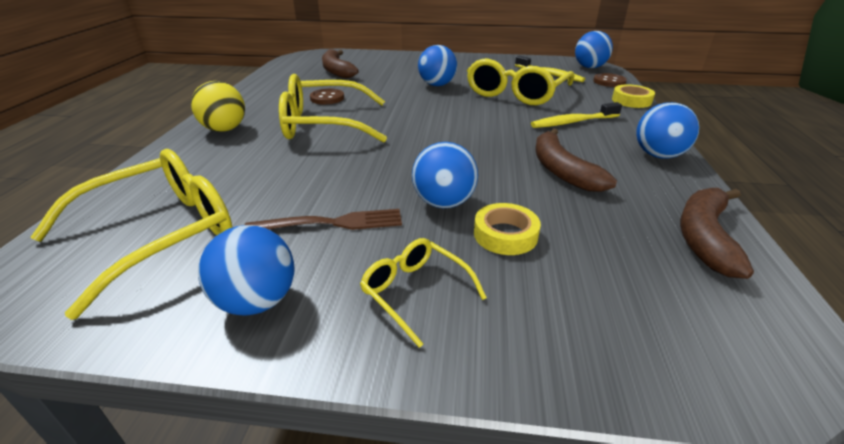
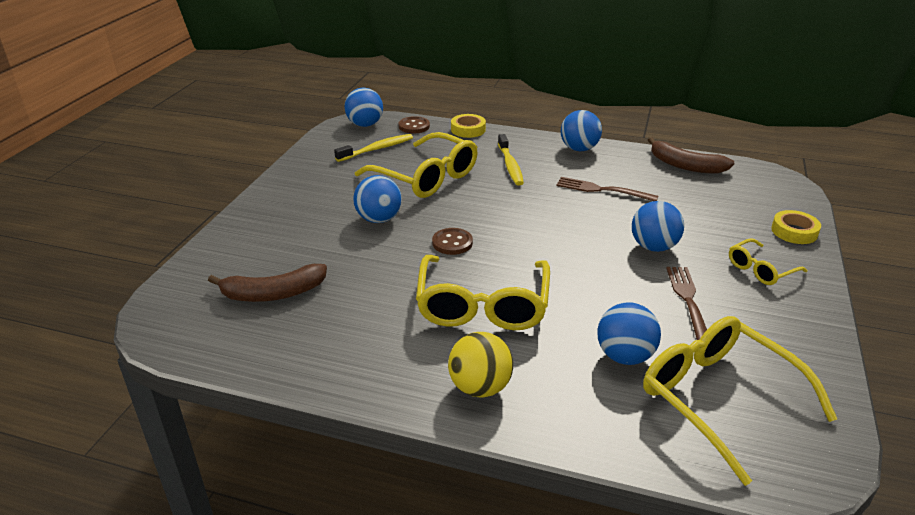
camera: 80 degrees left, 0 degrees up
blue ball [198,225,295,316] -> blue ball moved to [597,302,661,365]
brown button [310,89,344,104] -> brown button moved to [432,228,473,255]
yellow tape [474,203,541,255] -> yellow tape moved to [771,210,821,244]
brown banana [536,128,617,192] -> brown fork [556,177,658,201]

